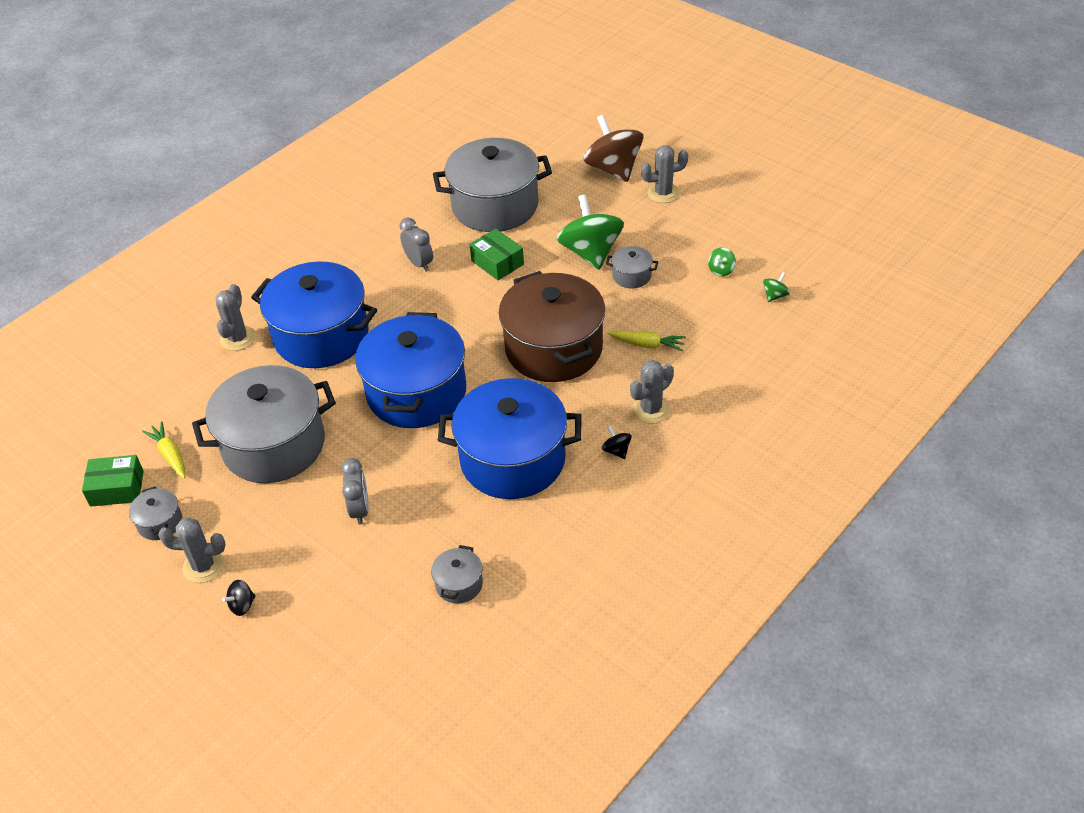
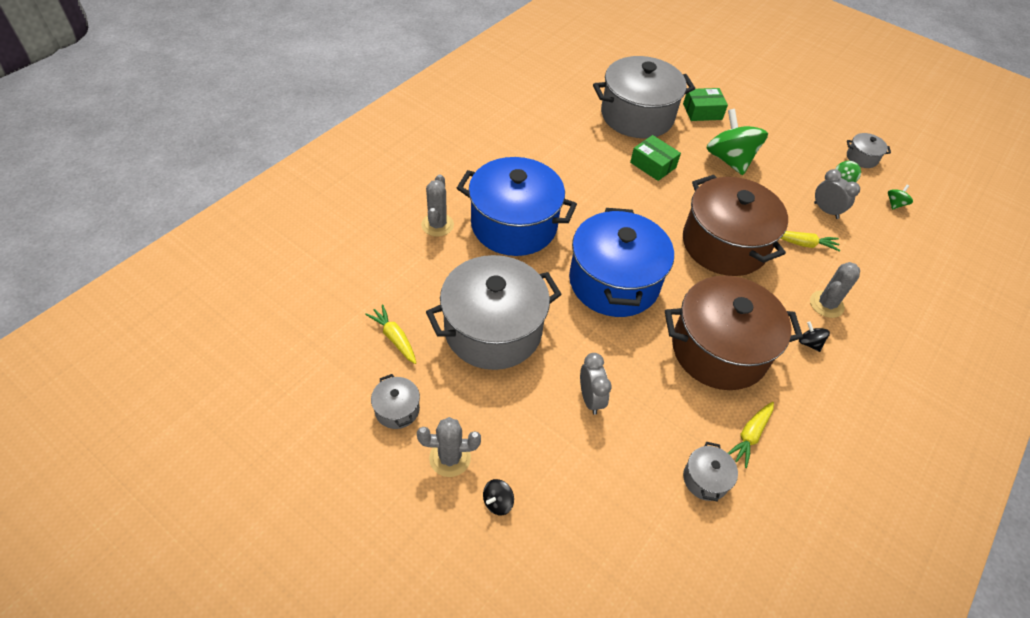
camera: 10 degrees left, 5 degrees up
green box [82,455,144,507] -> green box moved to [683,88,728,121]
grey clock [400,217,433,272] -> grey clock moved to [814,169,860,219]
blue pot [438,378,581,499] -> brown pot [665,276,803,390]
brown spinning top [583,115,643,182] -> none
grey pot [606,246,658,289] -> grey pot moved to [847,133,891,168]
grey cactus [641,145,688,203] -> none
none -> yellow carrot [728,402,774,468]

